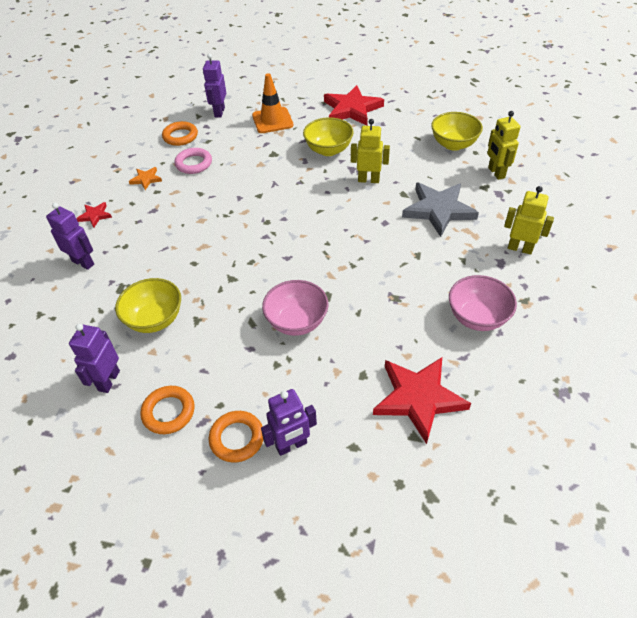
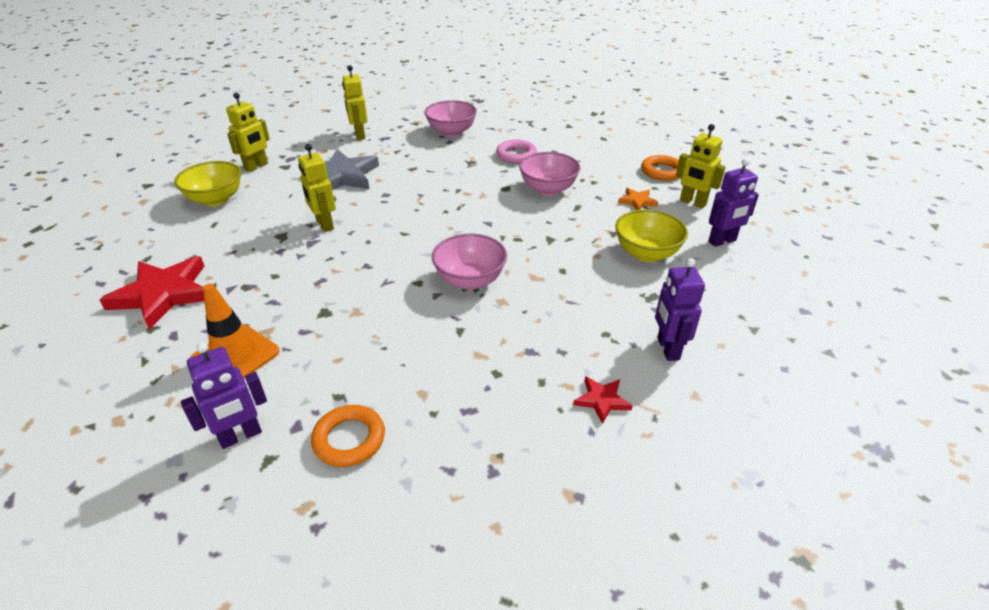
camera: 130 degrees left, 10 degrees down
orange star [129,167,162,190] -> orange star moved to [618,188,658,210]
orange ring [140,386,194,434] -> yellow robot [676,124,726,208]
pink ring [174,148,212,174] -> pink ring moved to [496,140,537,164]
purple robot [261,389,317,456] -> none
yellow bowl [303,117,354,156] -> none
red star [373,357,471,444] -> none
none -> pink bowl [432,234,507,290]

